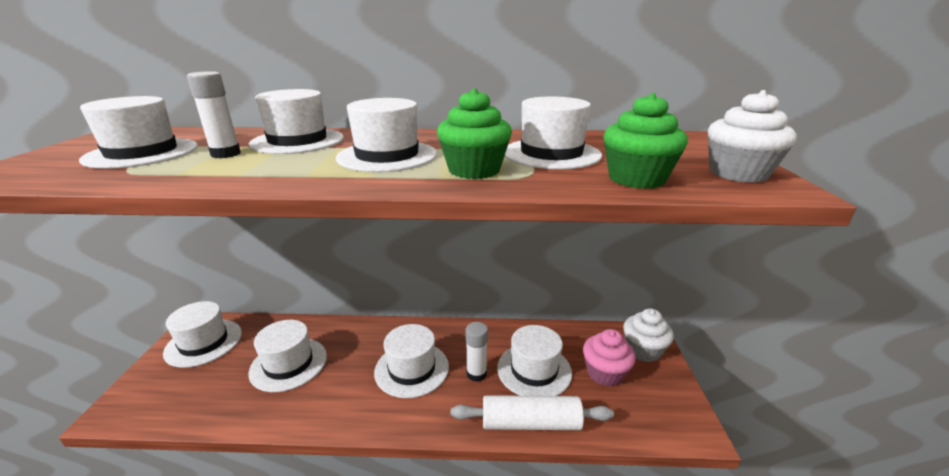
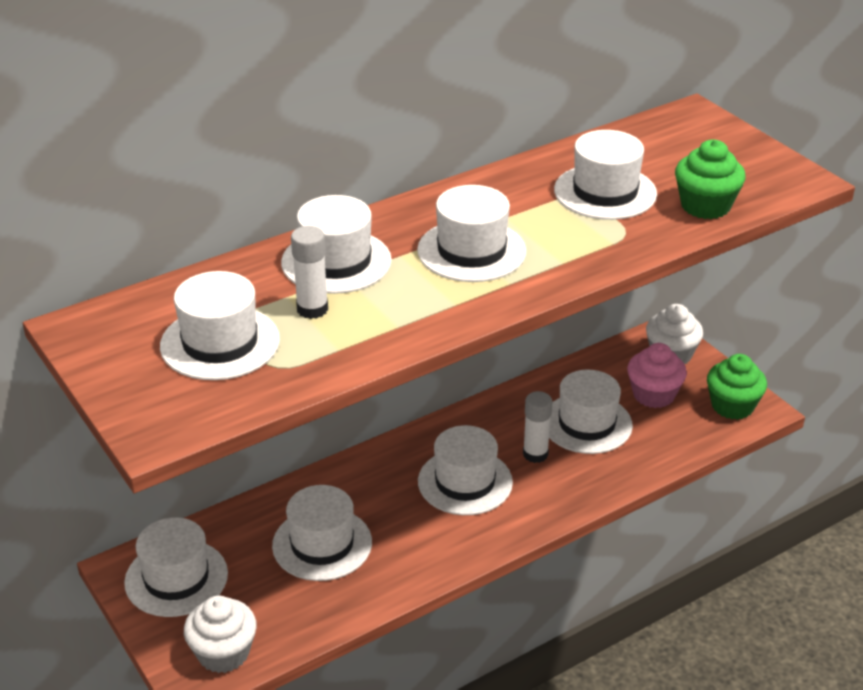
camera: 35 degrees left, 10 degrees up
green cupcake [437,88,512,179] -> green cupcake moved to [707,354,767,420]
white rolling pin [451,395,614,430] -> none
white cupcake [708,90,797,183] -> white cupcake moved to [184,595,257,673]

